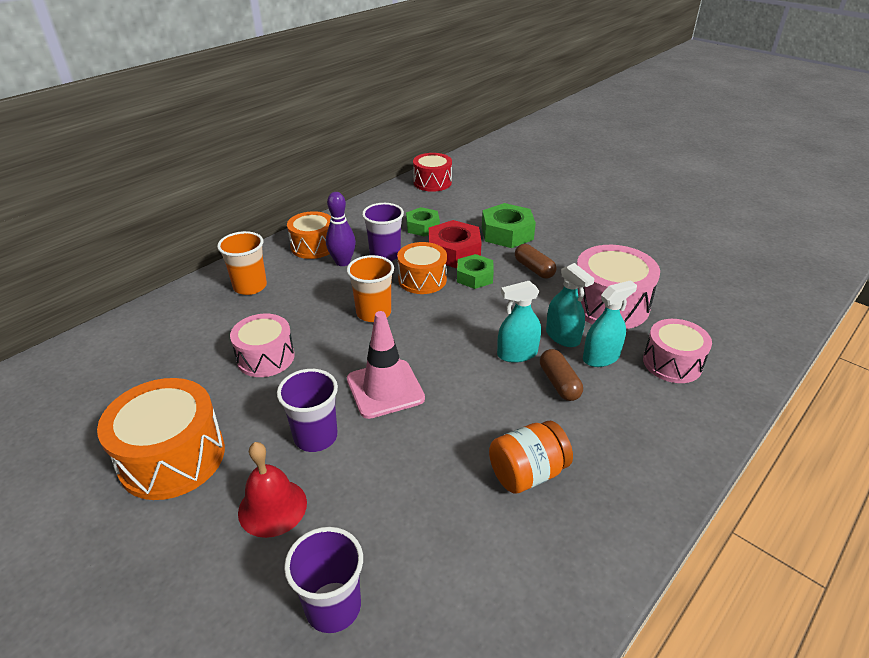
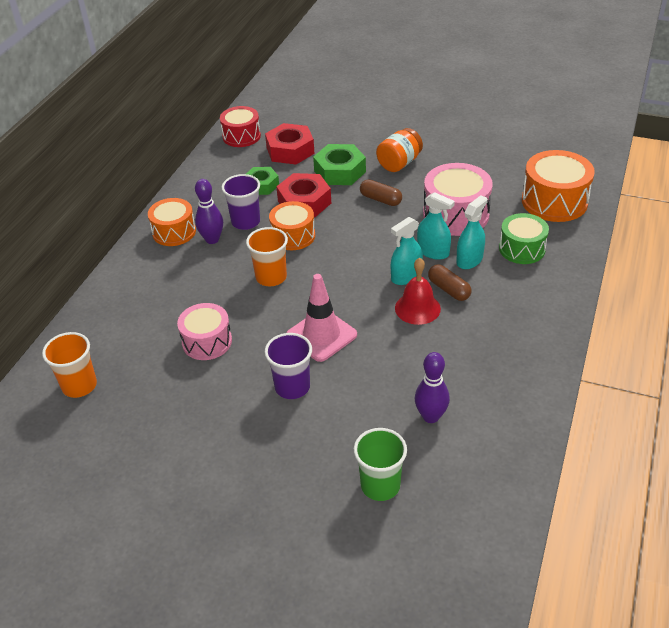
camera: 20 degrees left, 5 degrees up
orange drum [97,378,225,500] -> orange drum moved to [522,150,595,222]
orange cup [217,231,267,295] -> orange cup moved to [42,332,97,398]
red bell [238,442,307,538] -> red bell moved to [395,258,441,325]
purple cup [284,527,363,633] -> green cup [354,428,407,501]
green nut [457,254,494,289] -> none
orange jar [489,421,573,494] -> orange jar moved to [376,128,423,172]
pink drum [643,319,712,383] -> green drum [499,213,549,264]
none -> red nut [265,123,315,164]
none -> purple bowling pin [415,352,450,423]

